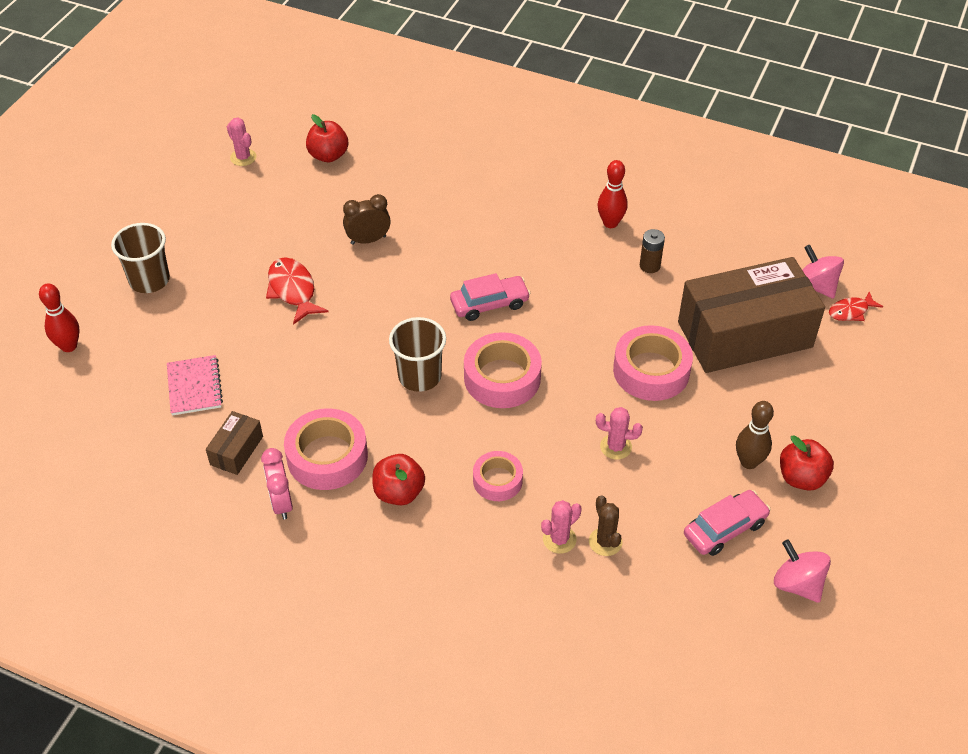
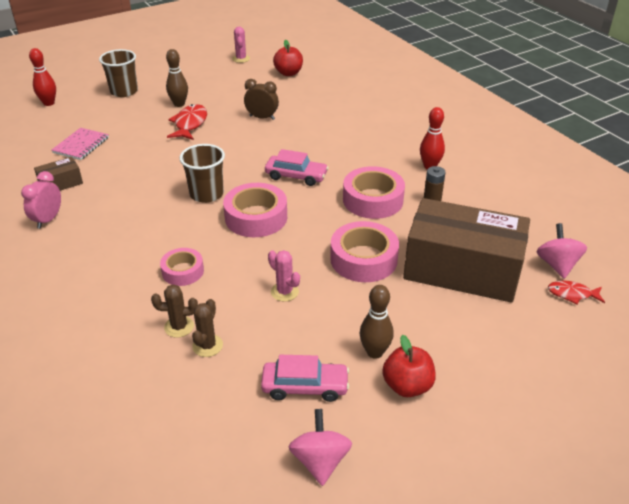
camera: 35 degrees right, 10 degrees down
pink tape [284,408,368,490] -> pink tape moved to [343,166,405,219]
red apple [372,454,425,505] -> none
pink cactus [541,500,582,554] -> brown cactus [151,285,198,338]
none -> brown bowling pin [166,49,188,107]

